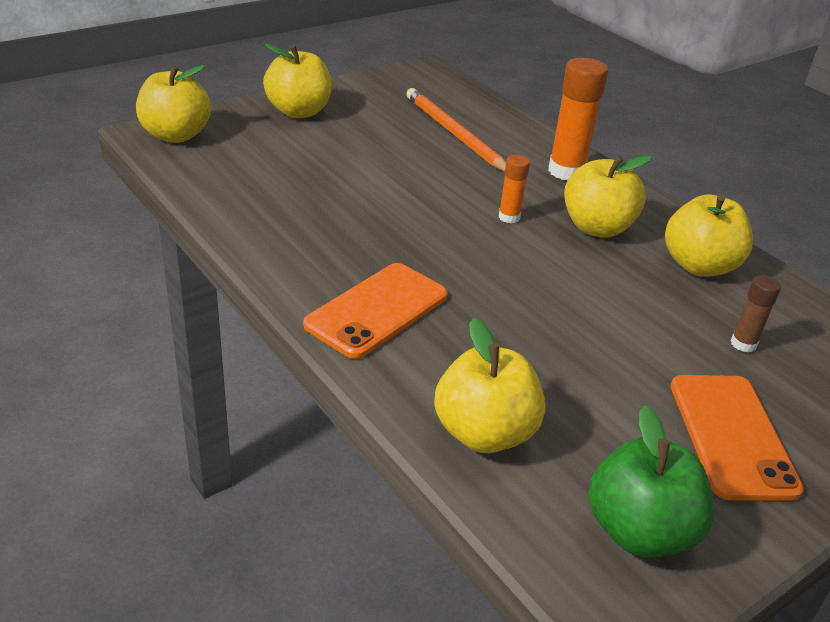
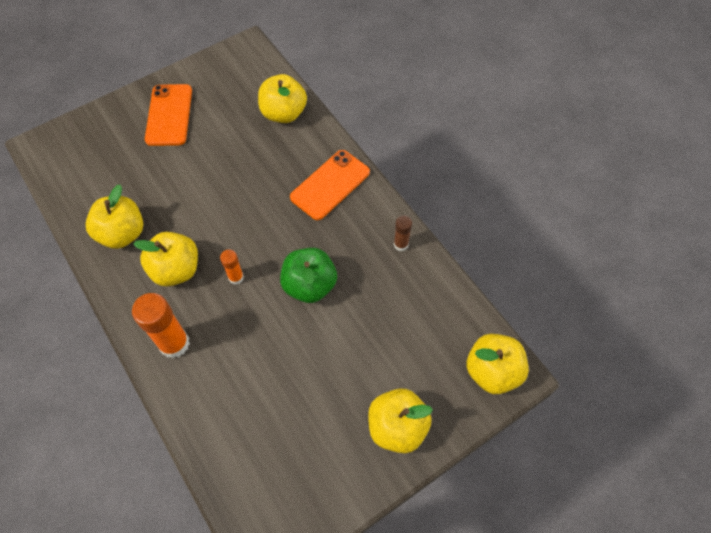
camera: 175 degrees left, 25 degrees up
orange pencil [406,88,506,172] -> none
green apple [588,405,714,557] -> green apple moved to [280,248,337,303]
brown glue stick [730,275,781,352] -> brown glue stick moved to [394,215,412,251]

